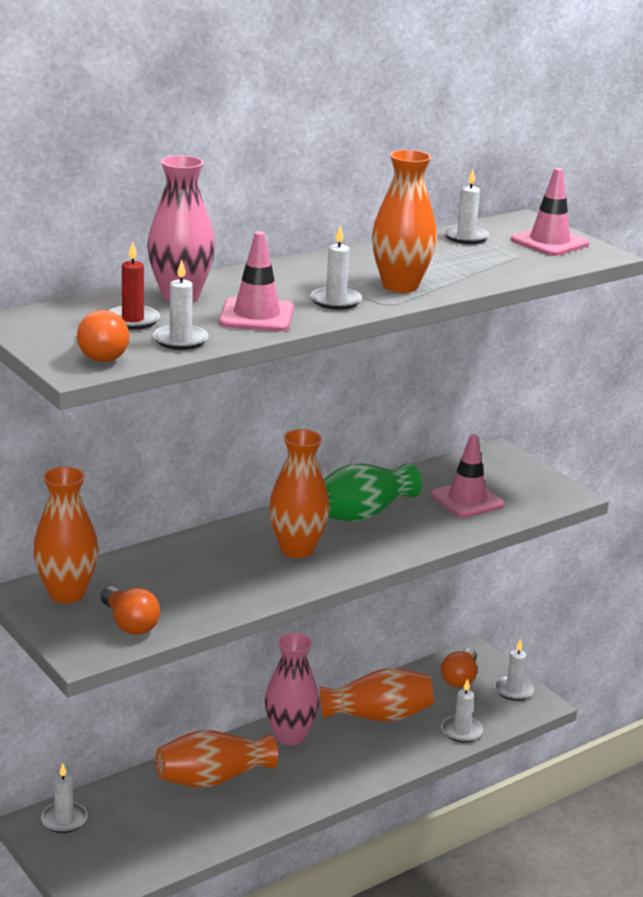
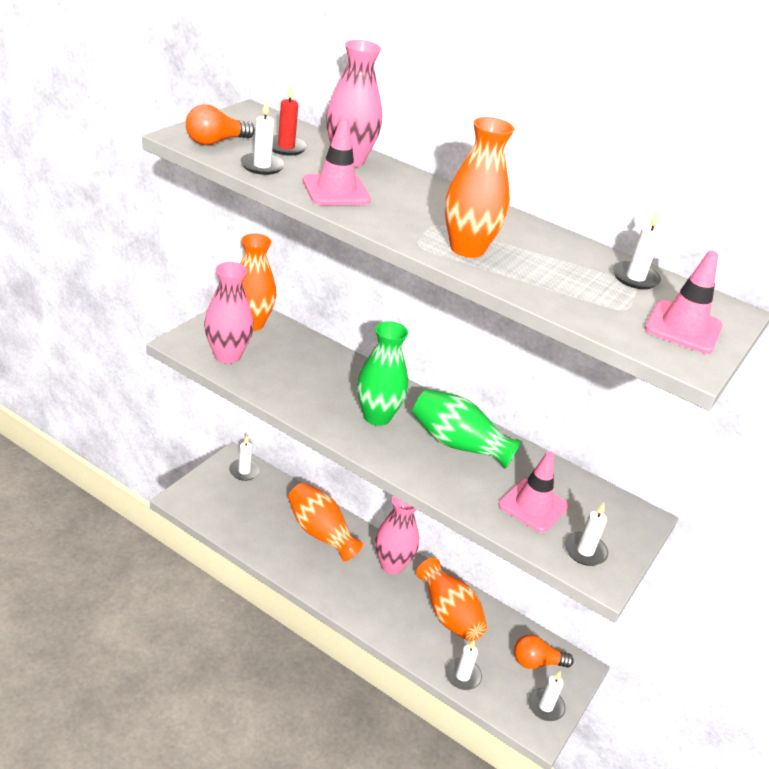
camera: 65 degrees right, 10 degrees up
orange light bulb [101,586,160,635] -> pink vase [204,262,254,364]
orange vase [269,429,330,558] -> green vase [357,322,408,426]
white candle [311,225,362,310] -> white candle moved to [564,503,608,566]

